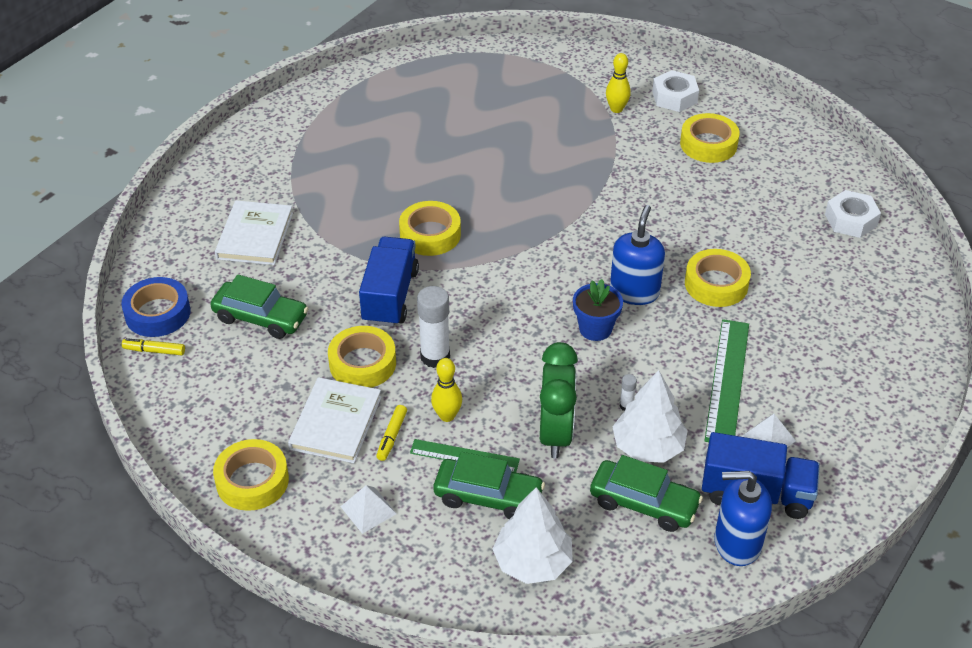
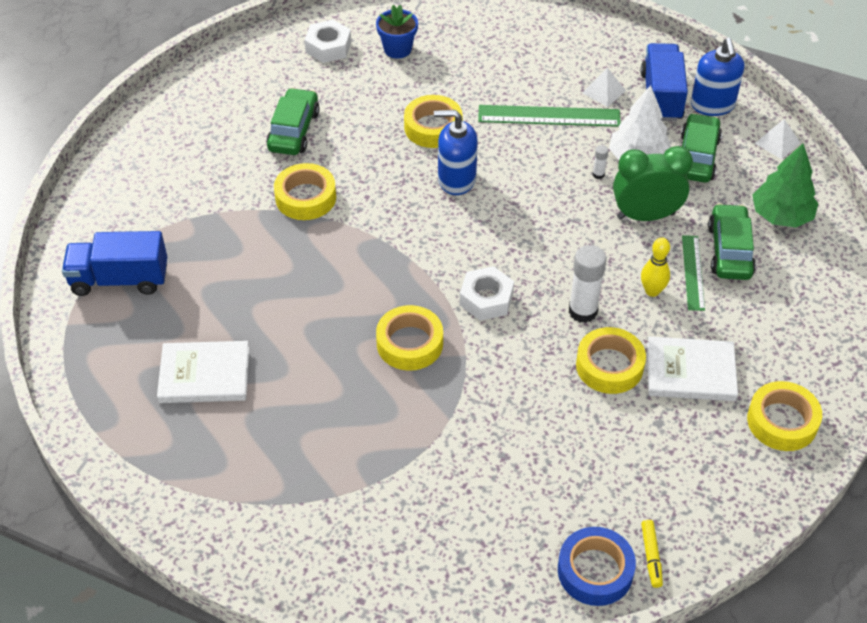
camera: 100 degrees left, 5 degrees up
green car [210,274,309,339] -> green car moved to [266,88,320,155]
white book [215,200,293,265] -> white book moved to [157,341,249,403]
white pyramid [340,485,397,534] -> white pyramid moved to [755,119,800,159]
blue truck [359,237,419,327] -> blue truck moved to [62,231,167,296]
yellow marker [376,405,407,461] -> none
white tree [493,487,573,584] -> green tree [752,144,819,227]
blue flower pot [573,279,623,341] -> blue flower pot moved to [376,5,418,59]
yellow bowling pin [606,53,631,113] -> none
white nut [652,70,699,112] -> white nut moved to [460,266,514,321]
yellow tape [680,113,740,163] -> yellow tape moved to [274,163,336,220]

